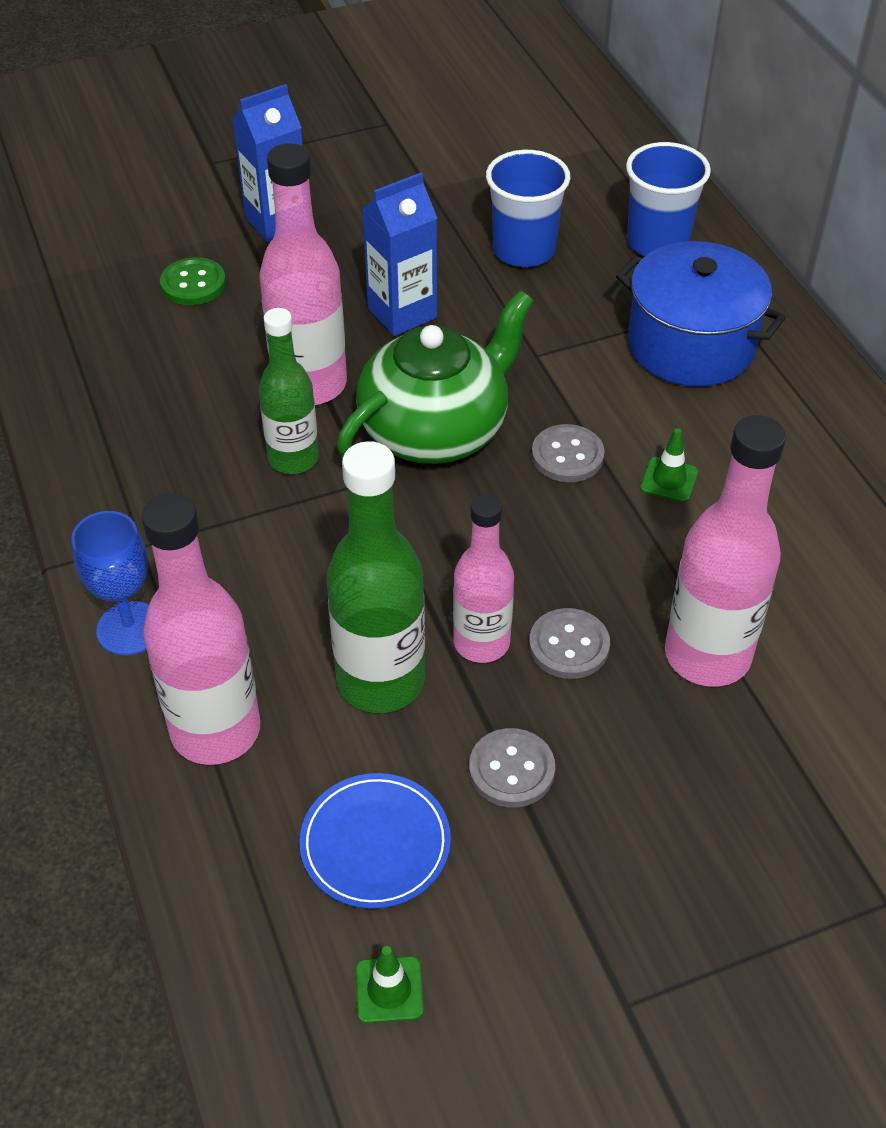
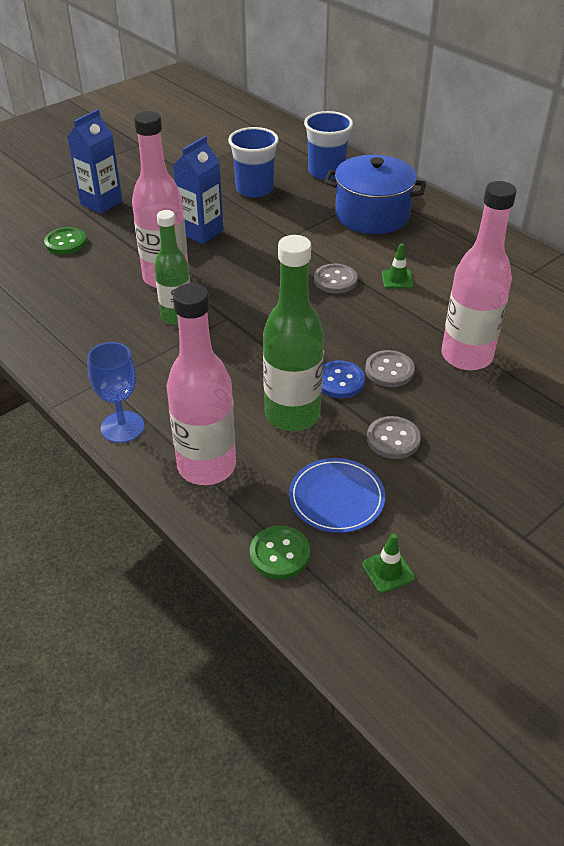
camera: 20 degrees left, 5 degrees down
green teapot [337,290,534,464] -> none
pink bottle [453,494,514,663] -> blue button [321,361,365,398]
none -> green button [250,525,310,579]

